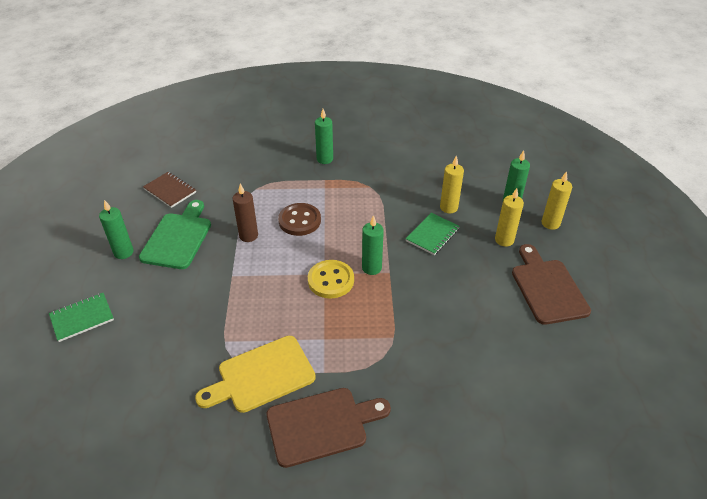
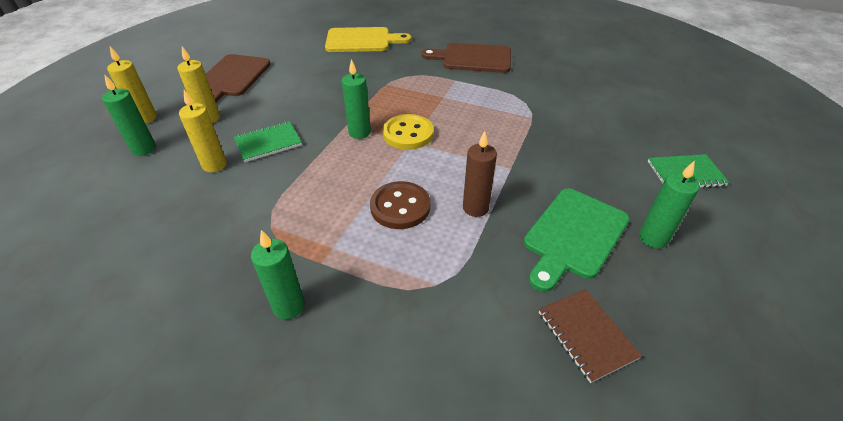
camera: 155 degrees left, 0 degrees up
yellow cutting board [195,336,316,413] -> yellow cutting board moved to [325,27,412,52]

